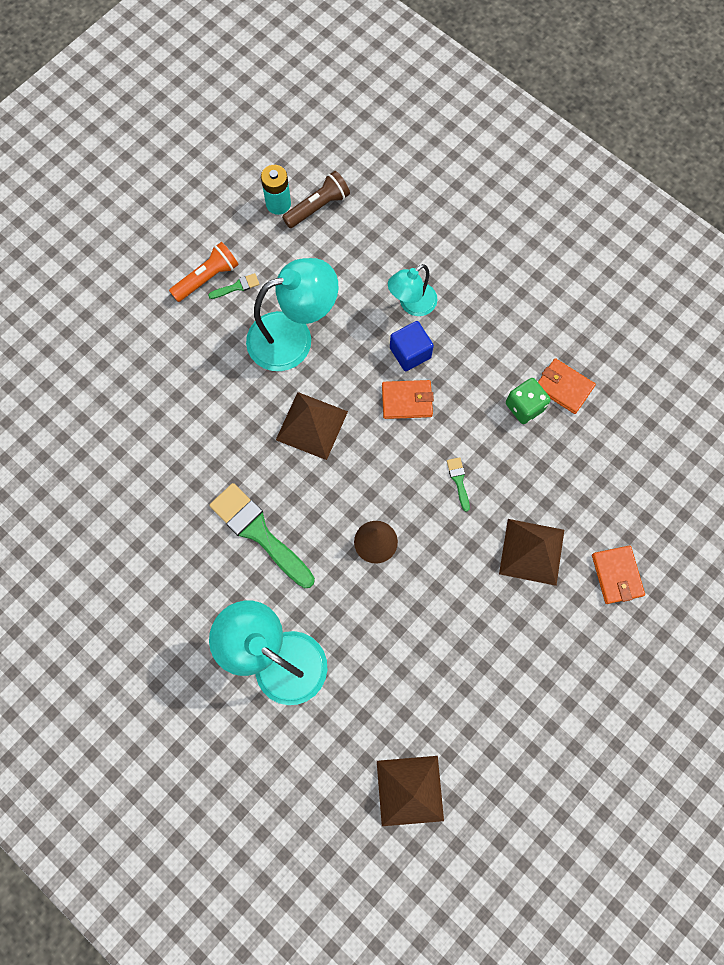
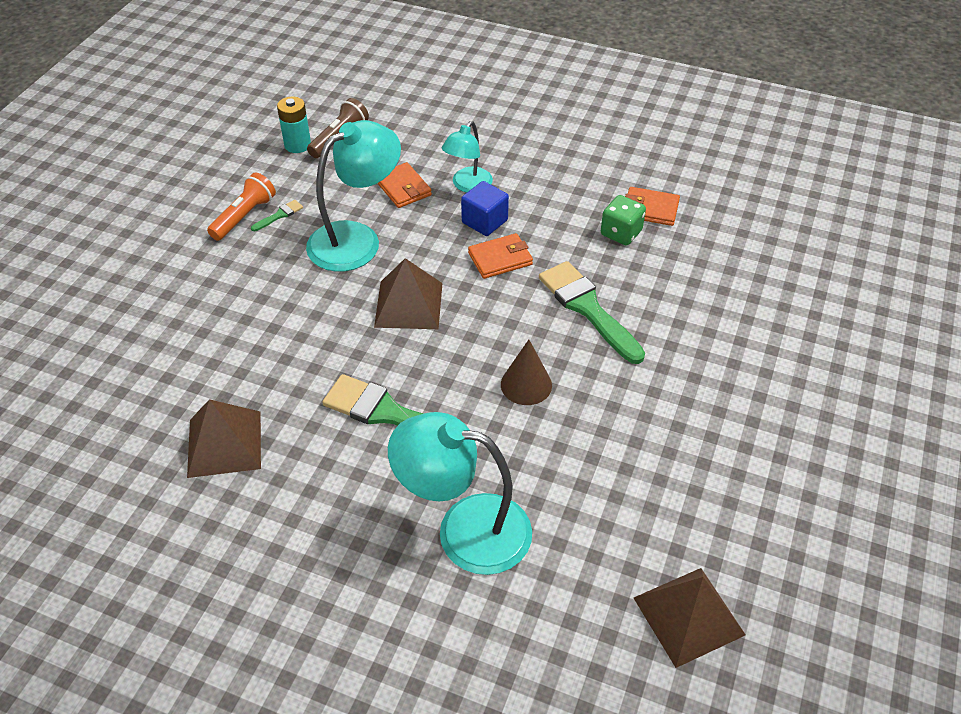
camera: 20 degrees left, 25 degrees down
green brush [447,457,470,512] -> green brush [539,261,645,364], size x2.33
brown pyramid [499,519,564,586] -> brown pyramid moved to [187,399,261,478]
orange wallet [592,546,645,604] -> orange wallet moved to [377,162,432,208]

